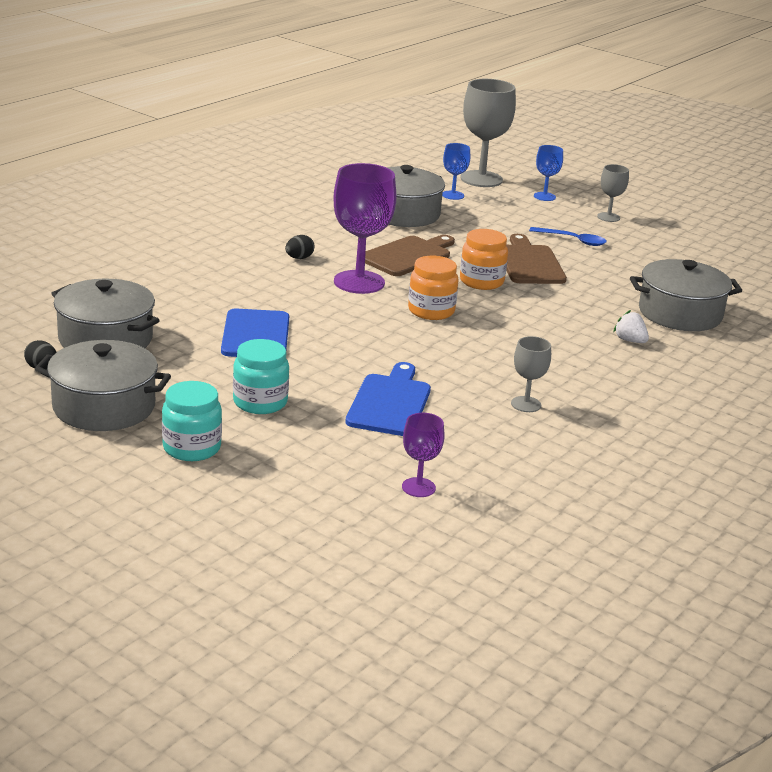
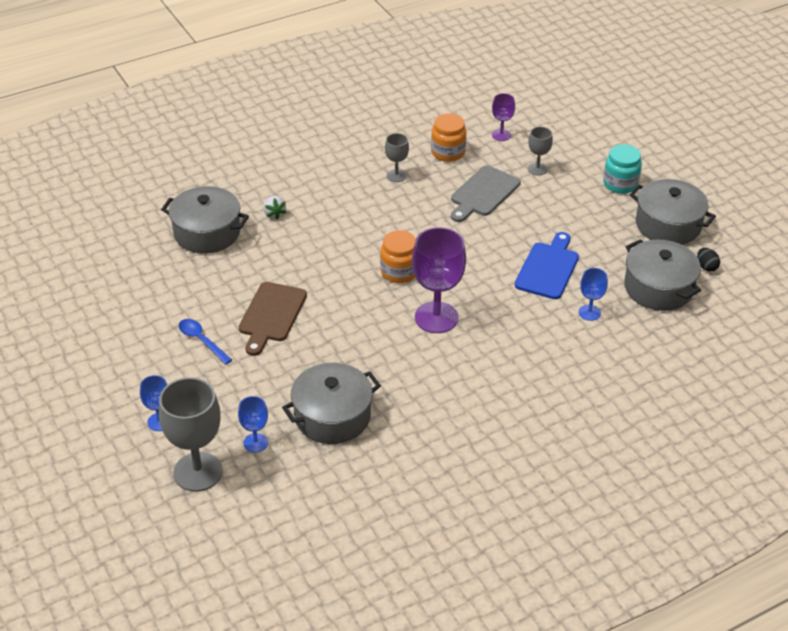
camera: 155 degrees left, 15 degrees up
turquoise jar [233,339,289,414] -> none
black egg [285,235,315,259] -> none
blue cutting board [345,362,431,436] -> grey cutting board [451,165,520,222]
brown cutting board [365,235,455,276] -> none
orange jar [460,229,508,290] -> orange jar moved to [431,114,466,162]
grey goblet [597,164,629,222] -> grey goblet moved to [528,127,553,175]
none -> blue goblet [579,268,608,321]

